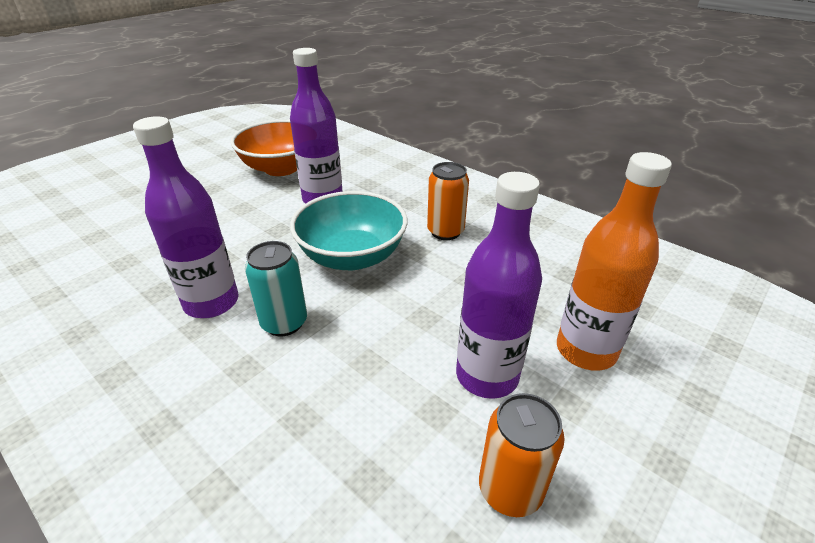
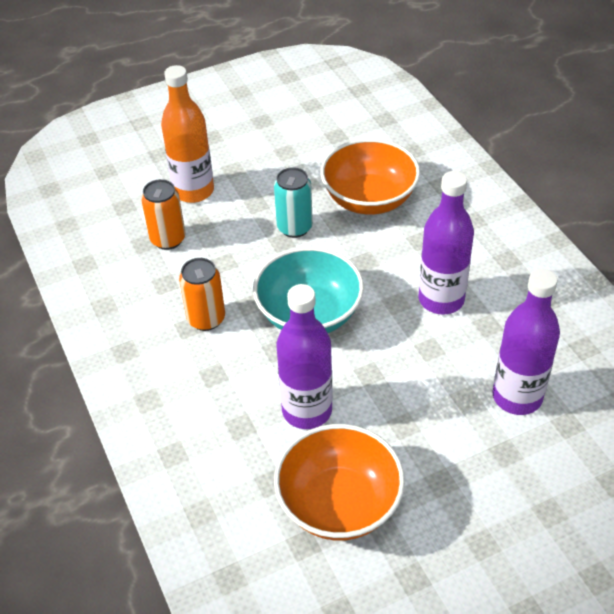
camera: 155 degrees left, 10 degrees up
turquoise can [245,241,307,336] -> turquoise can moved to [274,167,313,238]
purple bottle [456,172,542,399] -> purple bottle moved to [492,269,560,415]
orange can [479,393,565,517] -> orange can moved to [141,179,185,250]
none -> orange bowl [320,139,420,215]

